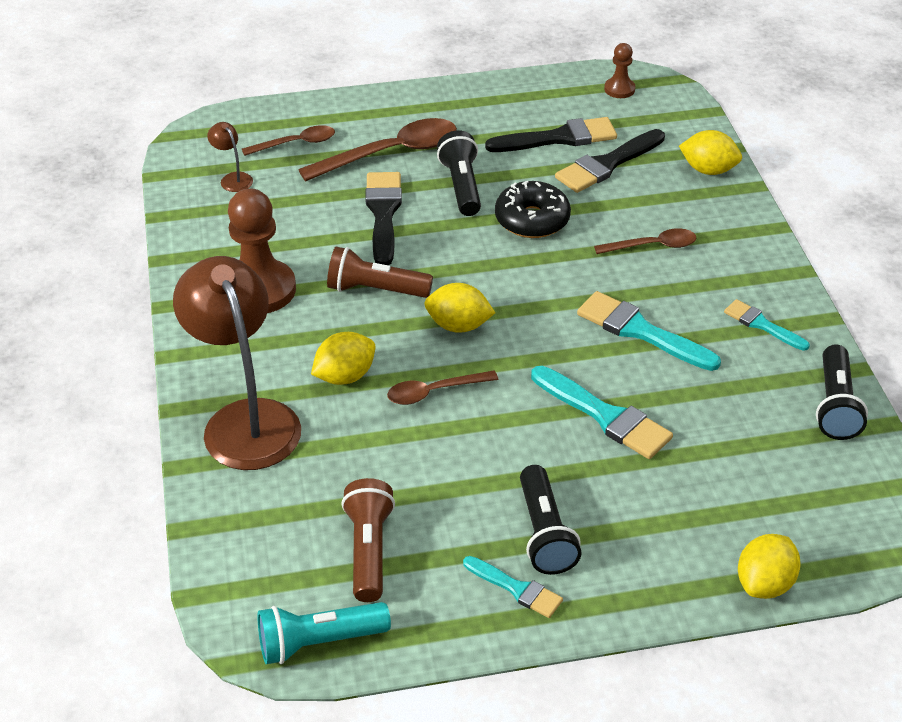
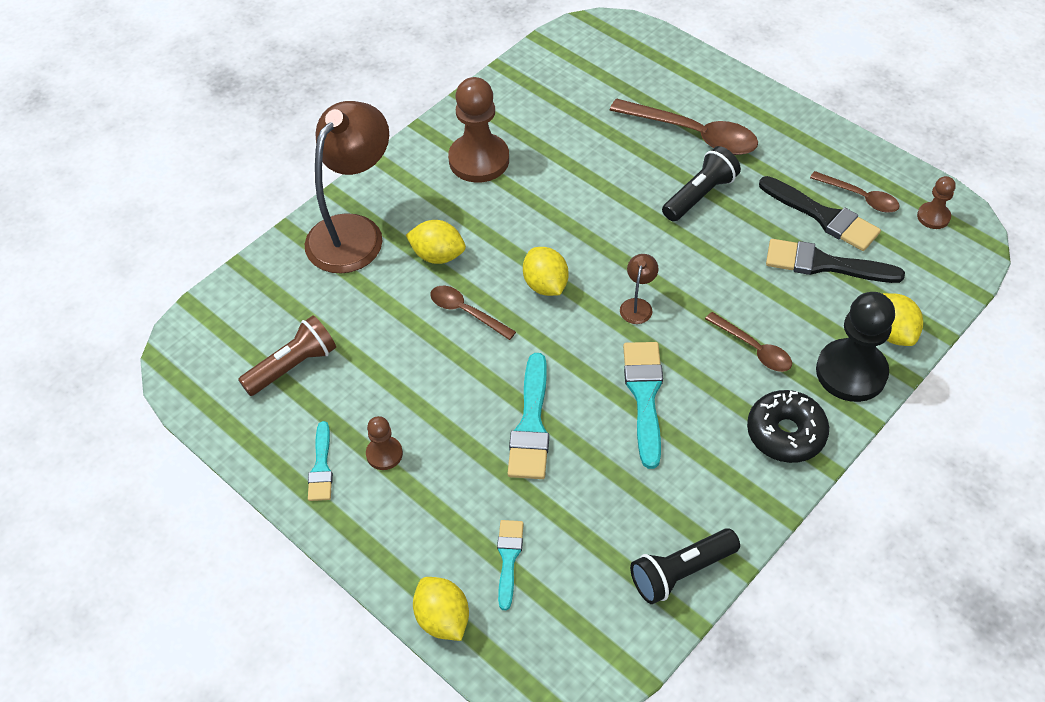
camera: 55 degrees right, 10 degrees up
brown lamp [207,122,253,192] -> brown lamp moved to [620,254,659,324]
brown spoon [242,125,335,156] -> brown spoon moved to [810,171,899,213]
turquoise flashlight [257,602,391,664] -> none
brown flashlight [327,247,433,298] -> none
black brush [365,172,402,265] -> none
black donut [495,181,571,238] -> black donut moved to [747,390,829,463]
black flashlight [520,465,582,575] -> brown pawn [366,416,403,470]
turquoise brush [724,299,810,351] -> turquoise brush moved to [497,520,524,610]
yellow lemon [738,534,801,599] -> yellow lemon turned 60 degrees clockwise [413,577,469,641]
none -> black pawn [816,292,895,402]

